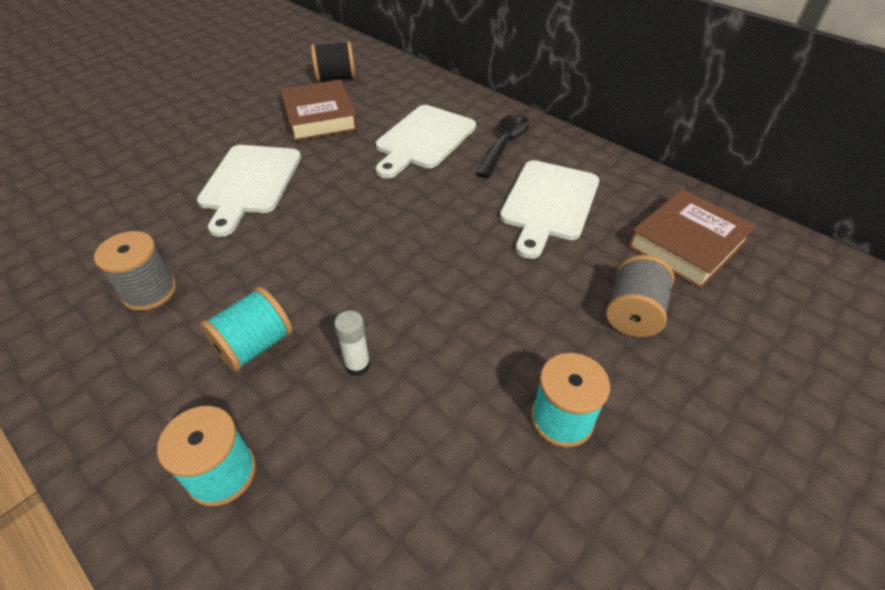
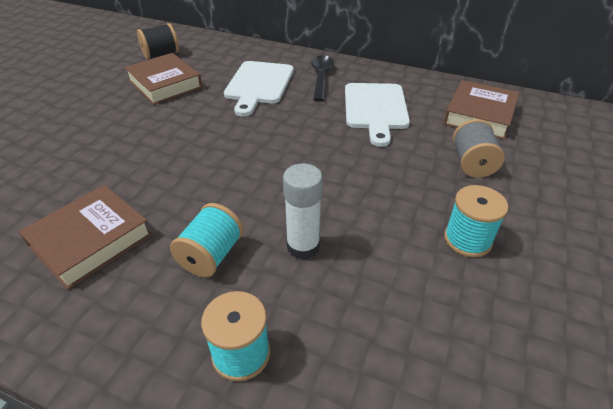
camera: 20 degrees left, 5 degrees down
grey spool [94,231,176,311] -> brown book [19,185,152,290]
white cutting board [197,145,301,237] -> none
white glue stick [334,311,371,376] -> white glue stick [283,163,323,260], size x1.60

